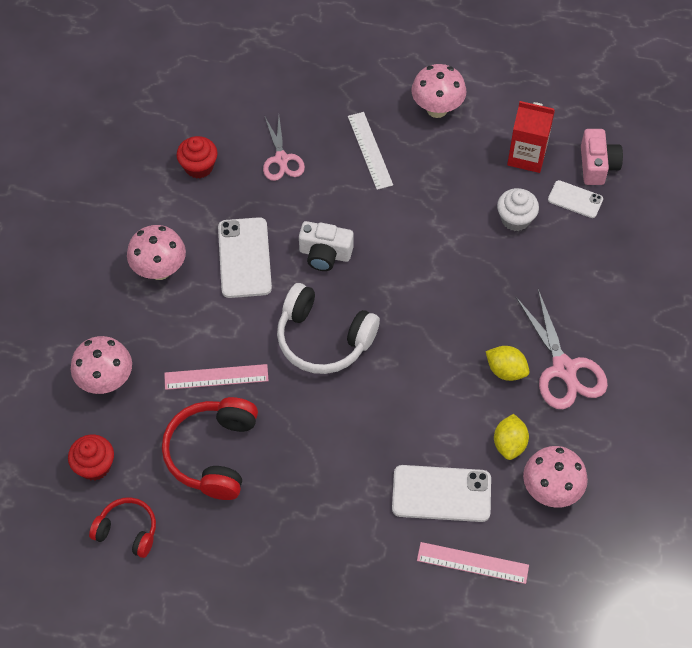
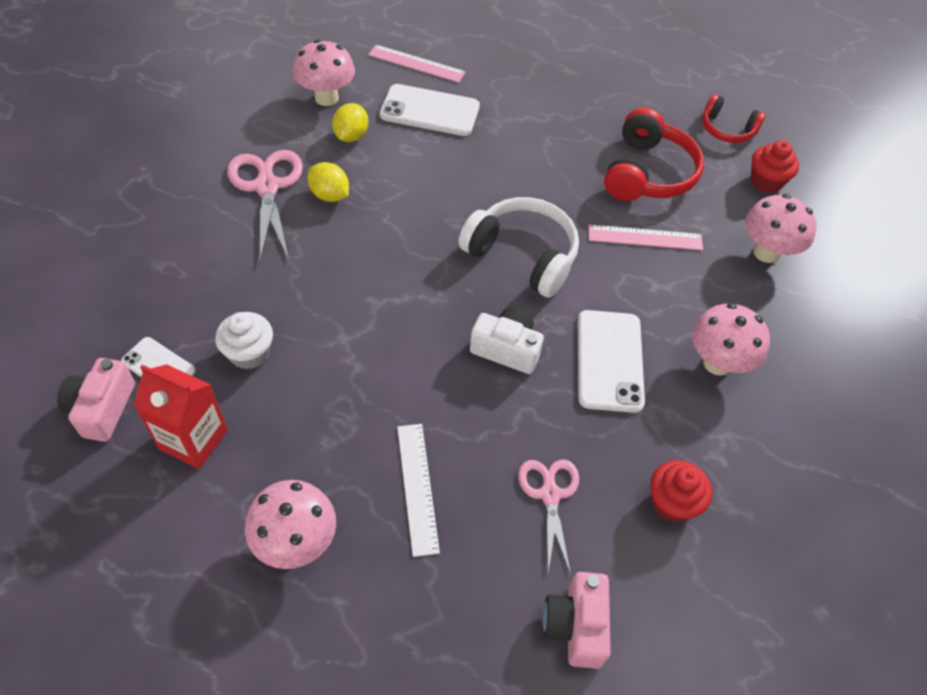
camera: 175 degrees left, 5 degrees down
none -> pink camera [543,572,611,669]

